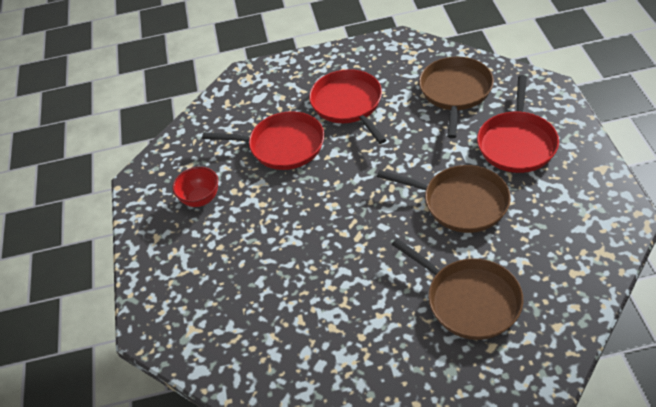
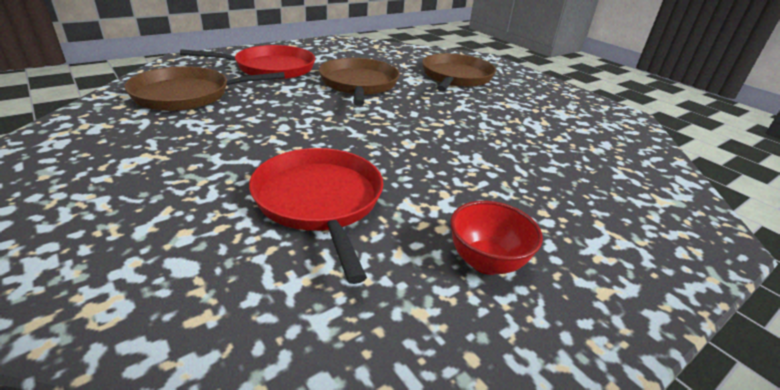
camera: 125 degrees left, 15 degrees down
red pan [309,69,386,144] -> none

